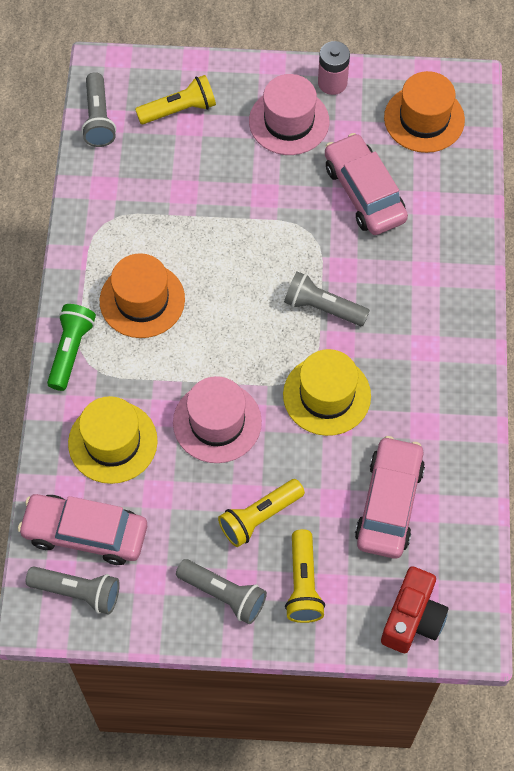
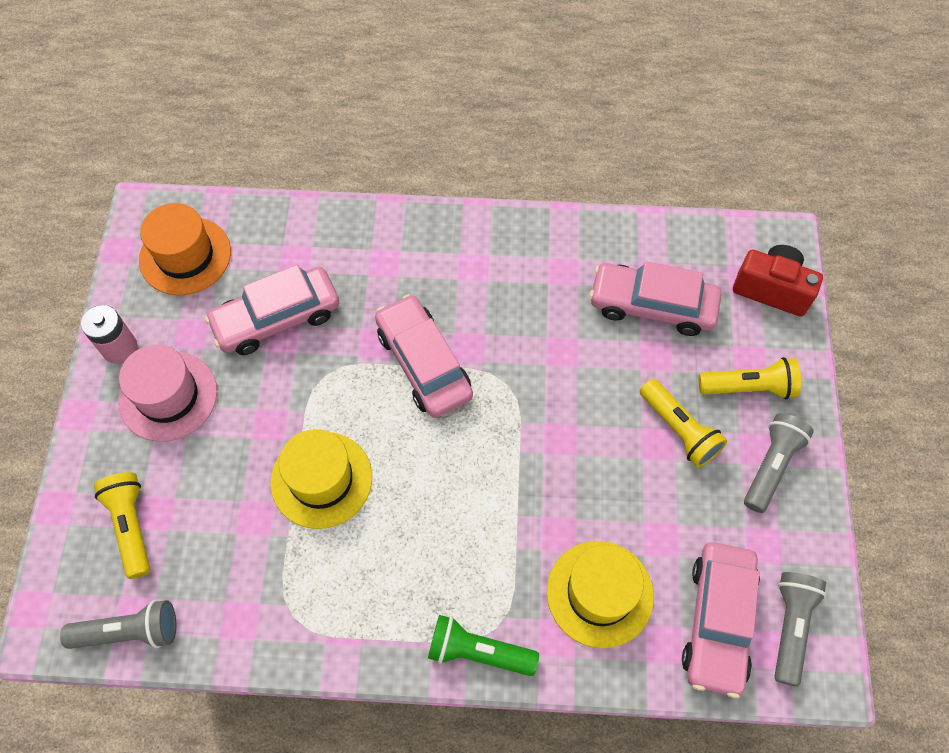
camera: 90 degrees left, 0 degrees up
orange hat [100,253,185,338] -> none
pink hat [173,376,262,463] -> none
yellow hat [283,349,371,436] -> yellow hat moved to [270,429,372,529]
grey flashlight [284,271,370,326] -> pink car [375,294,473,418]

